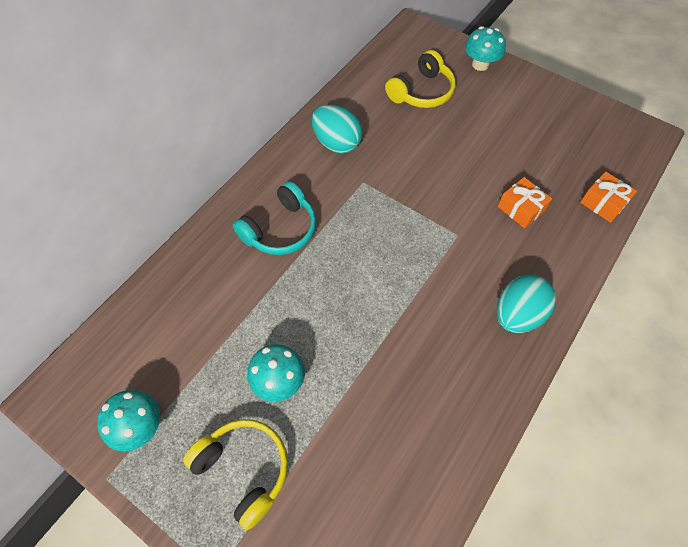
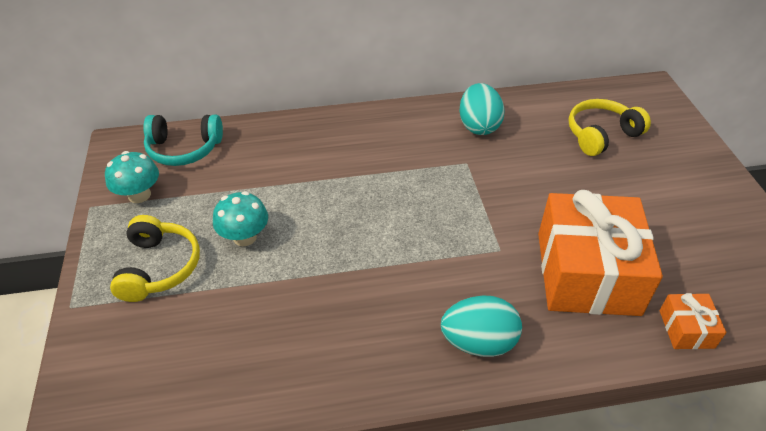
camera: 45 degrees right, 15 degrees down
turquoise headphones [233,181,316,255] -> turquoise headphones moved to [143,115,223,166]
yellow headphones [385,50,456,108] -> yellow headphones turned 150 degrees clockwise [568,99,651,156]
turquoise mushroom [465,26,506,71] -> none
orange gift [498,177,552,228] -> orange gift [538,190,663,316], size x2.32

